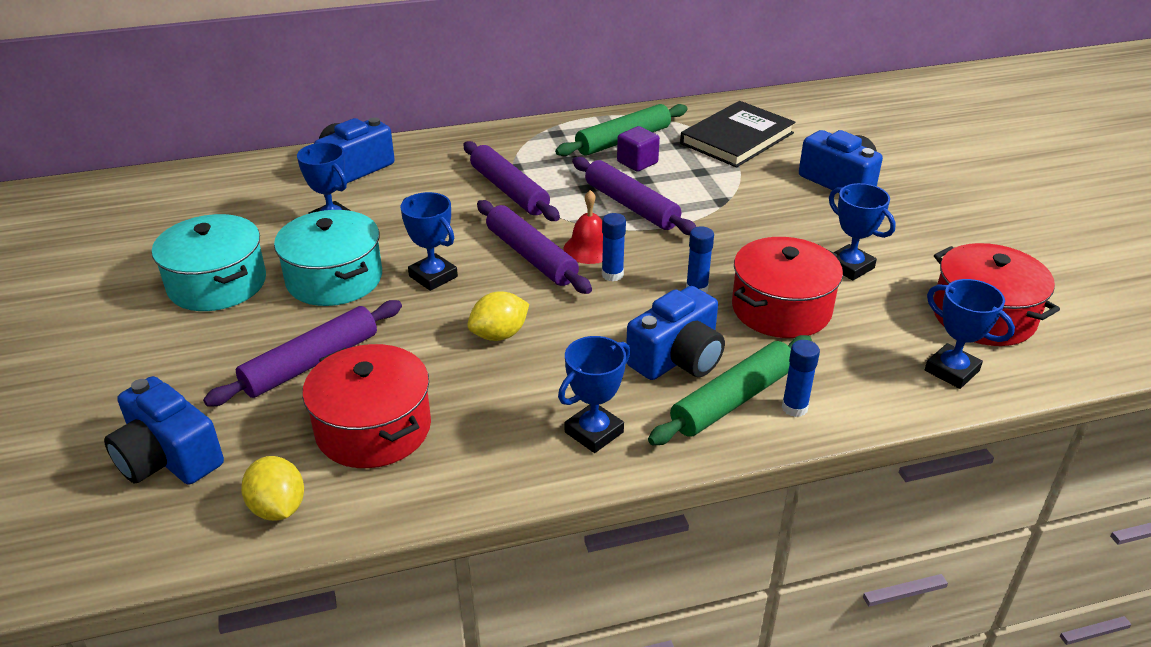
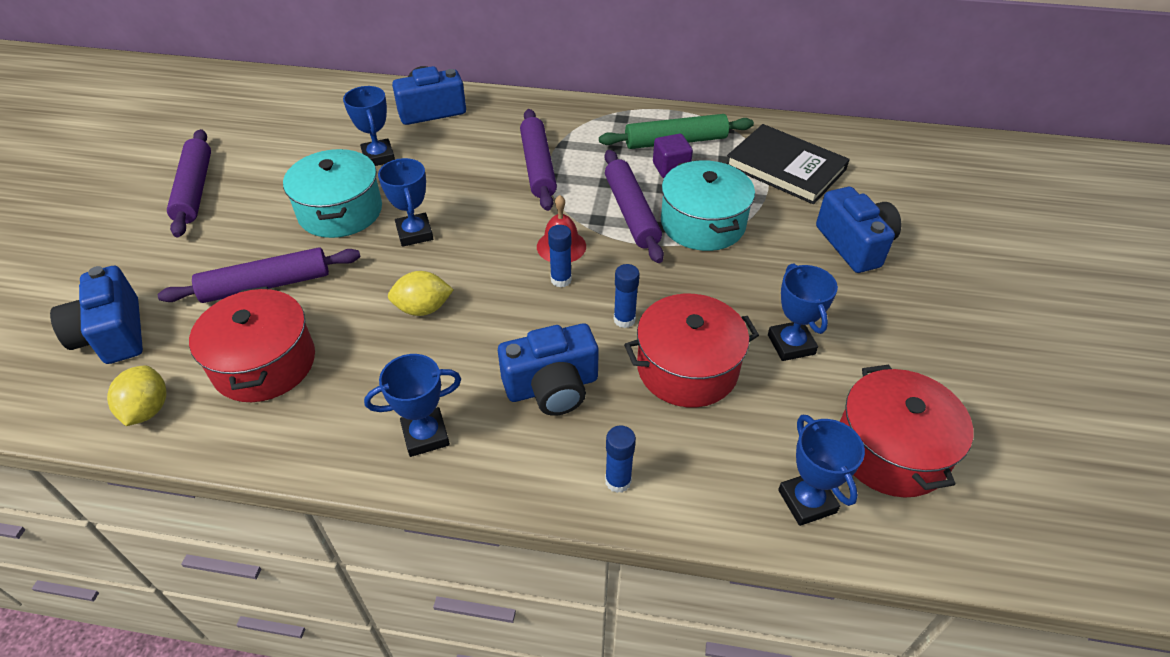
camera: 25 degrees right, 10 degrees up
turquoise pot [152,214,266,311] -> turquoise pot moved to [661,160,755,251]
purple rolling pin [477,200,592,294] -> purple rolling pin moved to [167,129,211,237]
green rolling pin [648,335,812,445] -> none
black book [680,101,795,168] -> black book turned 60 degrees clockwise [727,124,850,204]

